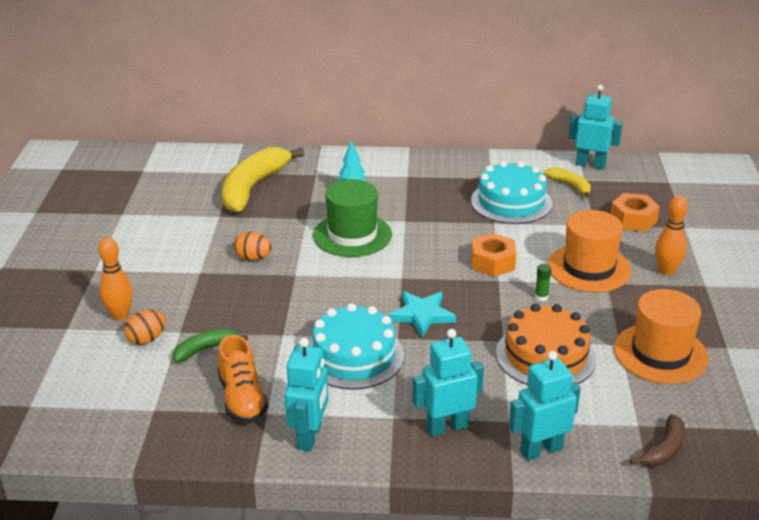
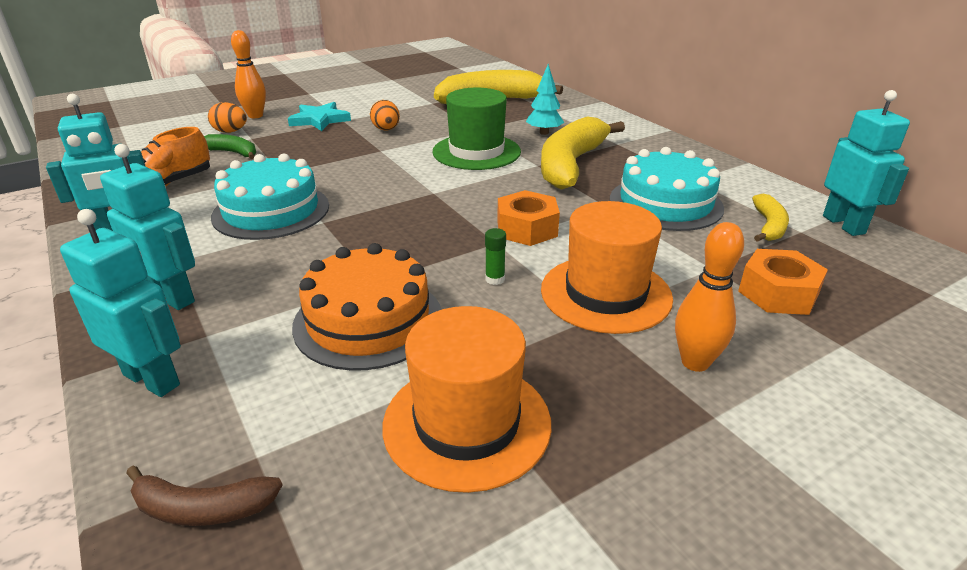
camera: 55 degrees right, 0 degrees up
turquoise star [388,291,456,337] -> turquoise star moved to [288,102,351,131]
none -> yellow banana [541,116,625,190]

